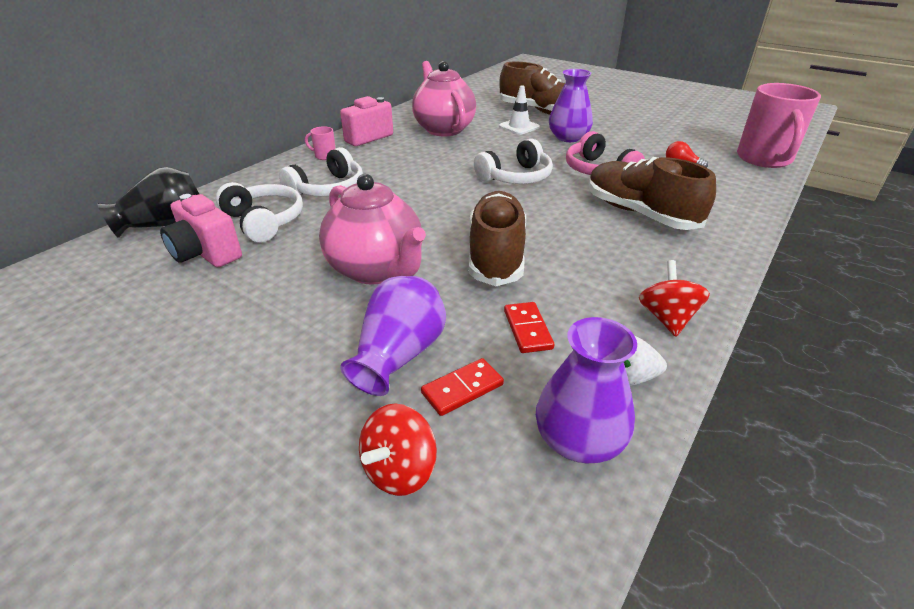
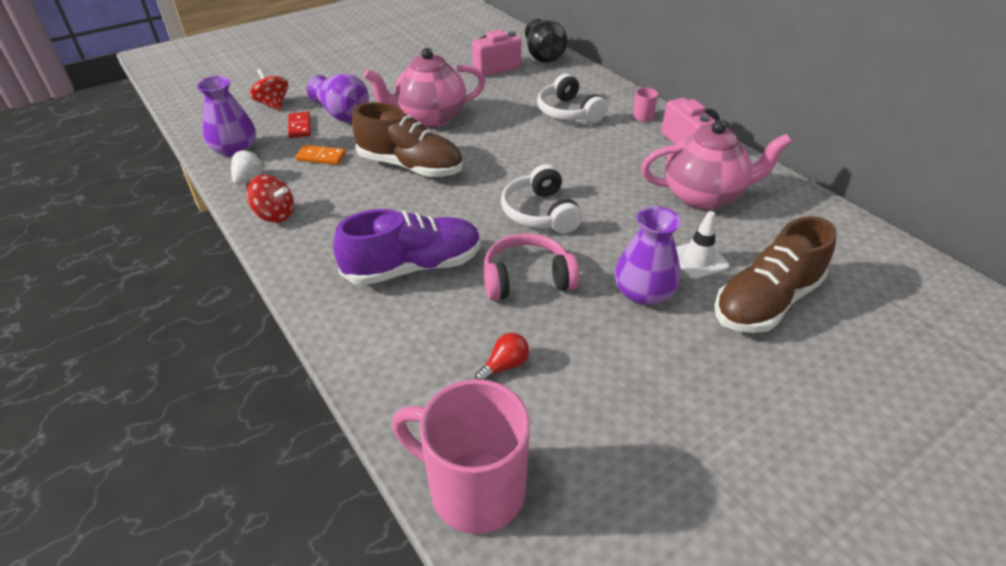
camera: 110 degrees right, 5 degrees up
white headphones [216,182,303,242] -> none
red domino [504,302,554,353] -> orange domino [295,145,346,165]
brown shoe [589,157,716,230] -> purple shoe [333,209,481,285]

